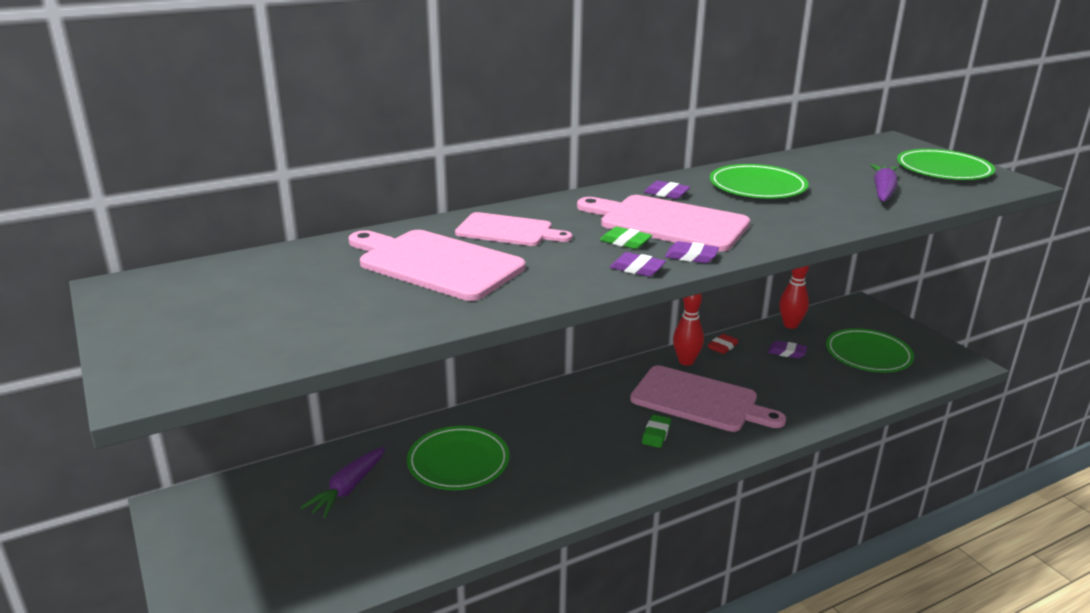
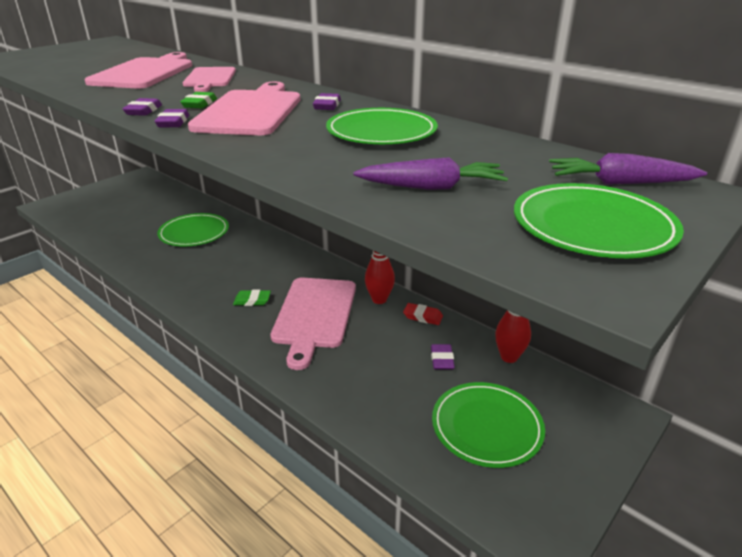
camera: 70 degrees right, 5 degrees up
purple carrot [300,447,385,518] -> purple carrot moved to [549,153,707,185]

